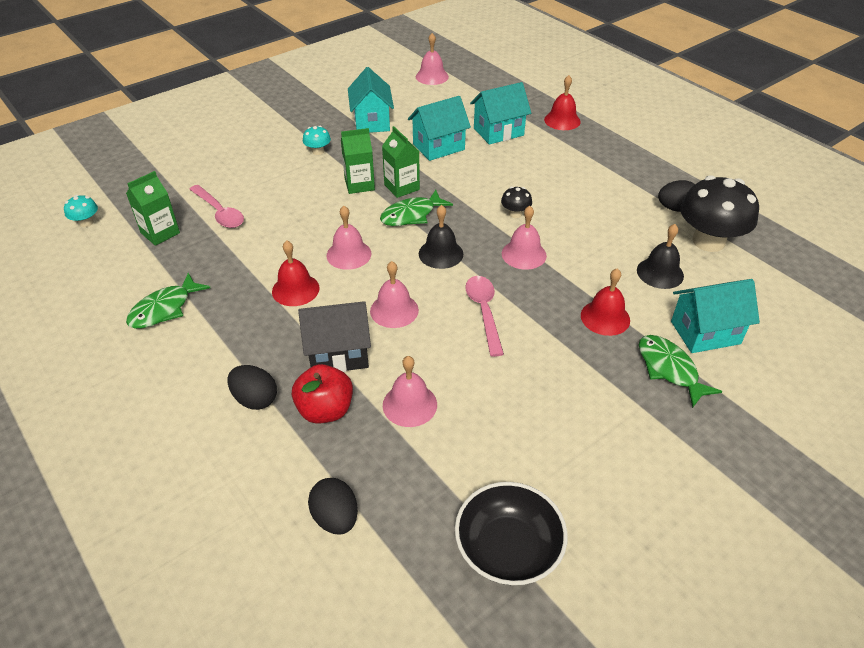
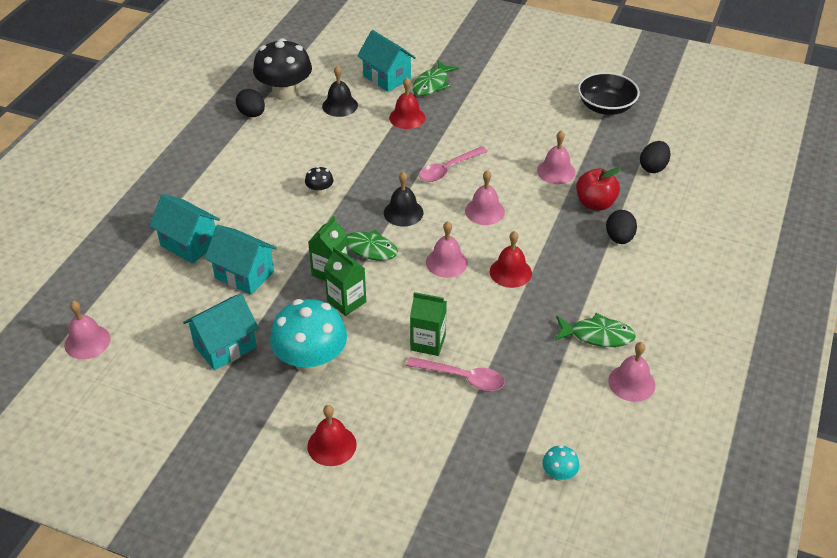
camera: 120 degrees left, 0 degrees up
green carton [126,171,180,246] -> green carton moved to [410,292,447,356]
pink spoon [189,185,244,228] -> pink spoon turned 90 degrees clockwise [406,357,505,391]
black house [298,301,371,372] -> none
turquoise mushroom [303,126,331,155] -> turquoise mushroom [270,299,347,374], size x2.26
pink bell [502,206,547,270] -> pink bell moved to [608,342,655,402]
red bell [544,75,581,130] -> red bell moved to [307,405,357,466]

